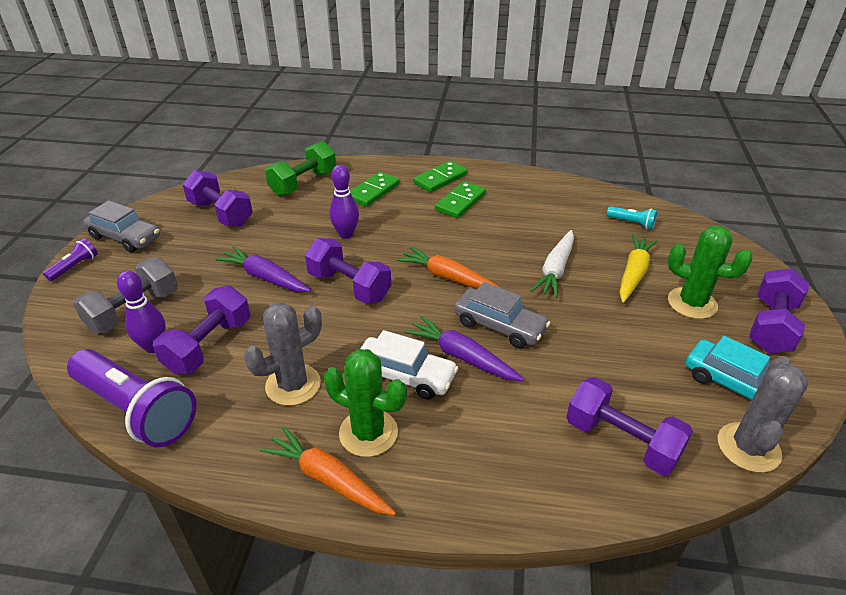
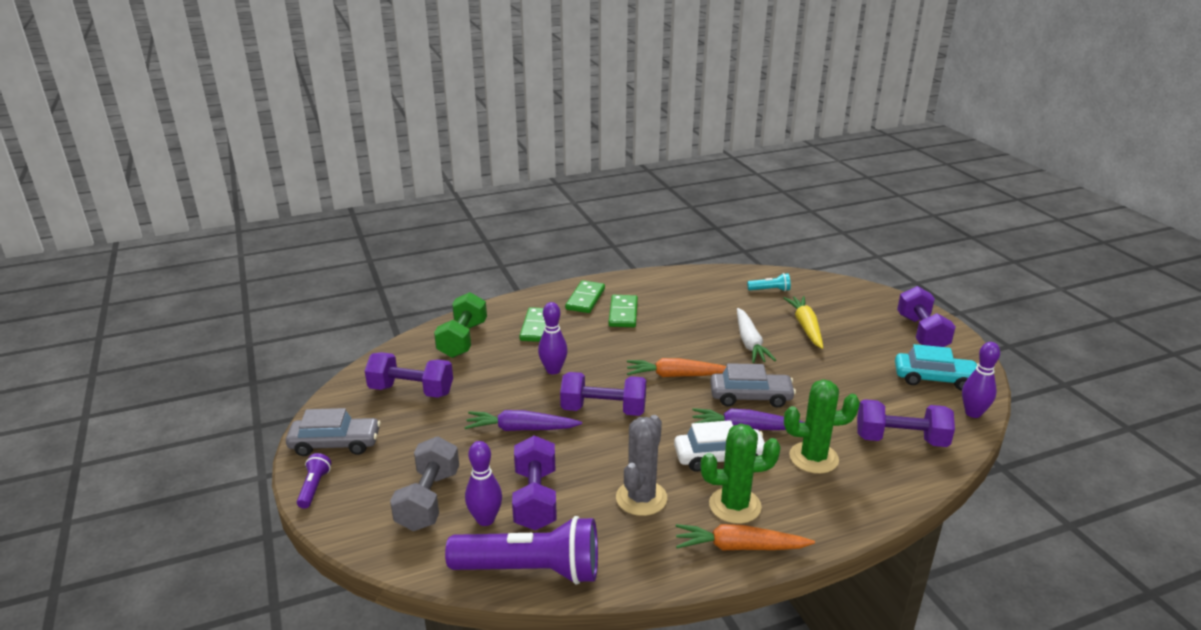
camera: 30 degrees left, 10 degrees down
green cactus [668,225,753,319] -> green cactus moved to [784,379,860,474]
grey cactus [718,356,808,473] -> purple bowling pin [962,342,1000,418]

